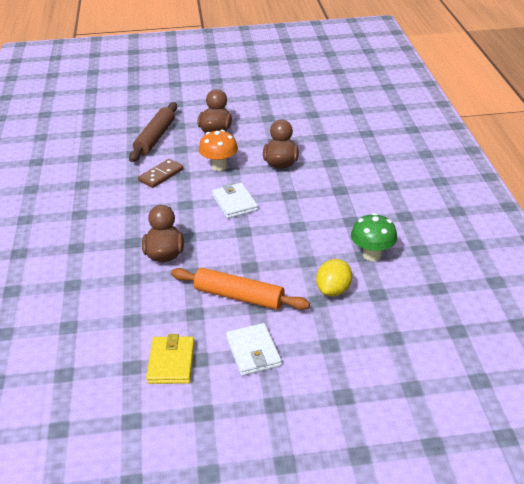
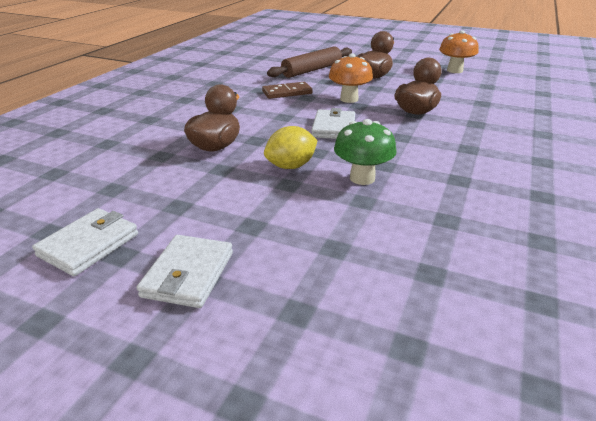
camera: 30 degrees right, 5 degrees down
yellow wallet [146,334,195,384] -> white wallet [32,208,138,276]
orange rolling pin [171,268,310,310] -> none
yellow lemon [316,259,352,296] -> yellow lemon moved to [264,126,318,169]
green mushroom [351,213,397,261] -> green mushroom moved to [334,119,397,185]
none -> orange mushroom [439,30,479,73]

